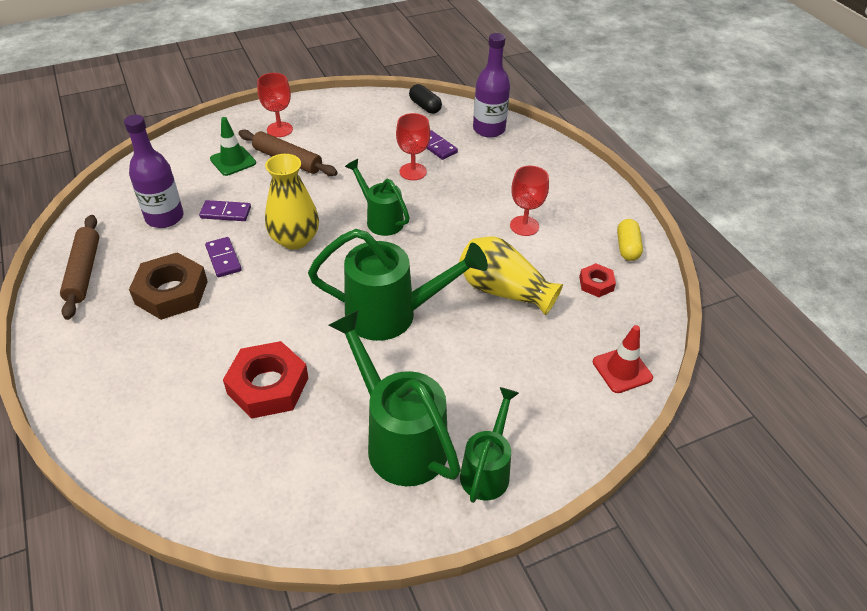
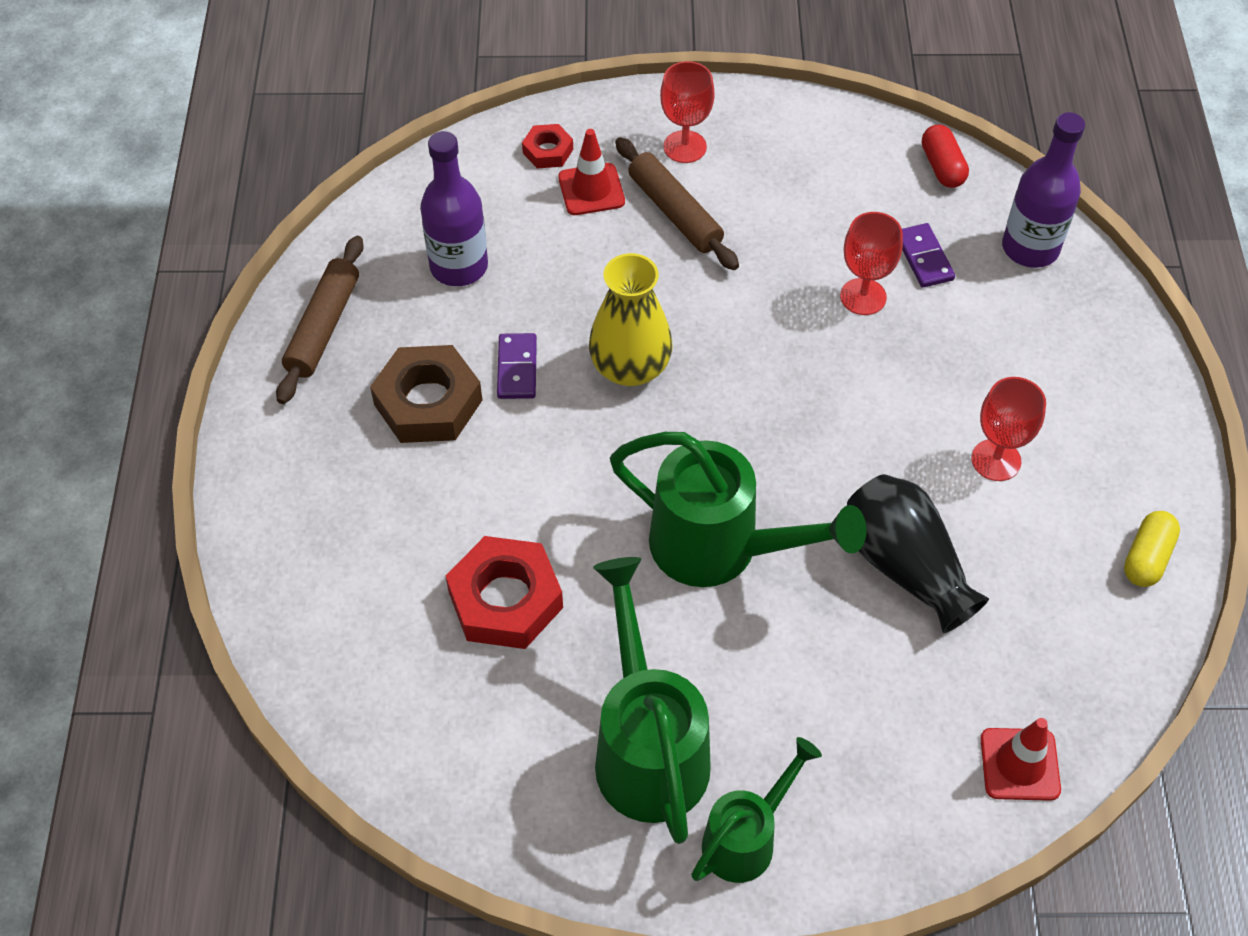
camera: 25 degrees right, 10 degrees up
purple domino [199,200,251,221] -> none
green traffic cone [210,117,256,176] -> red traffic cone [558,129,625,215]
green watering can [345,159,410,236] -> none
black capsule [409,84,442,114] -> red capsule [922,125,969,188]
yellow vase [459,237,563,315] -> black vase [847,474,989,633]
red nut [579,263,616,297] -> red nut moved to [522,124,573,168]

